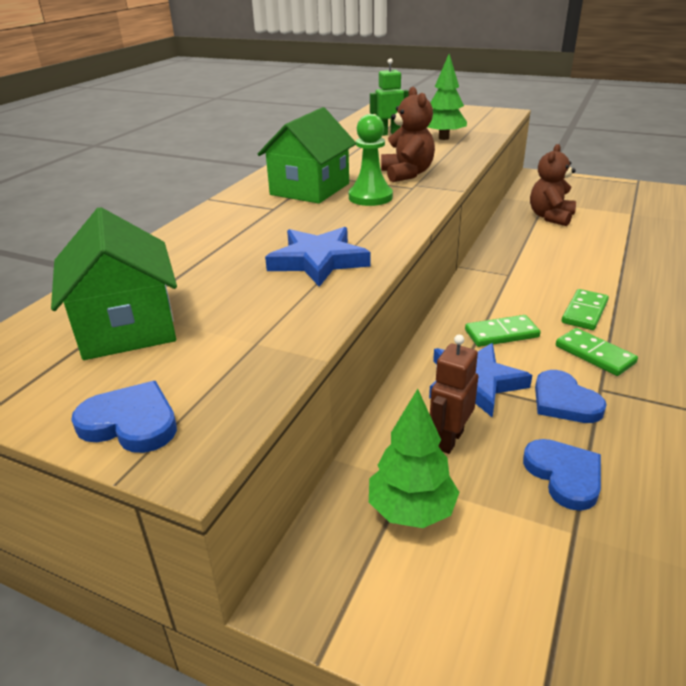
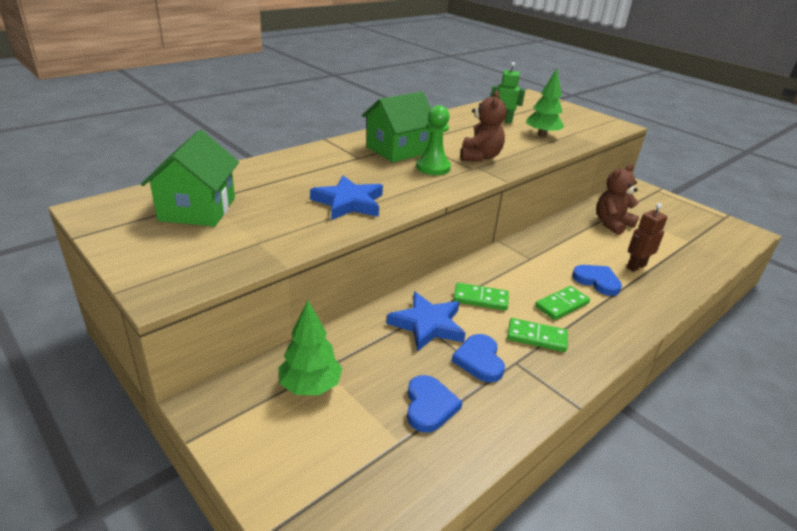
camera: 20 degrees right, 0 degrees up
blue heart [71,381,177,453] -> blue heart moved to [572,265,622,296]
brown robot [430,335,478,454] -> brown robot moved to [627,203,668,272]
green domino [556,328,638,376] -> green domino turned 60 degrees counterclockwise [507,318,568,352]

